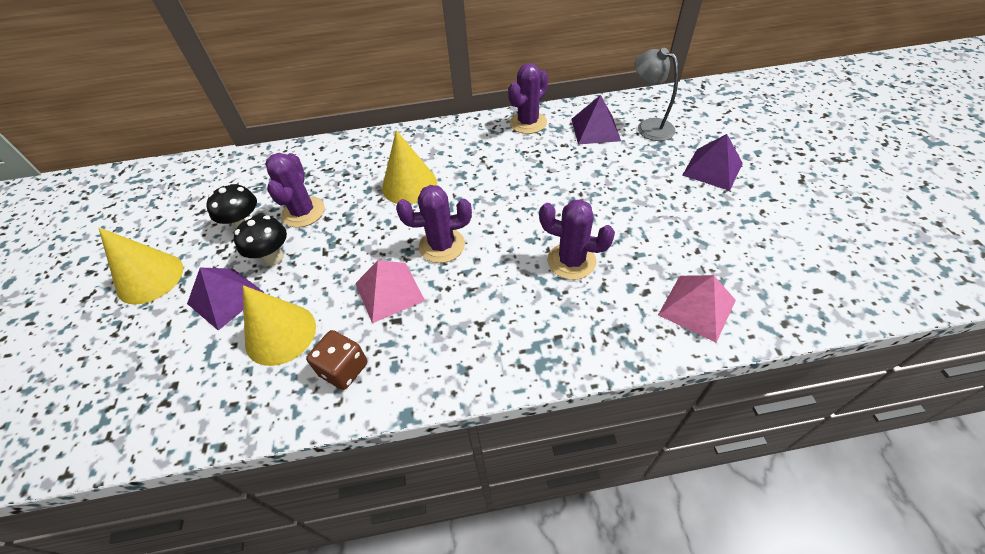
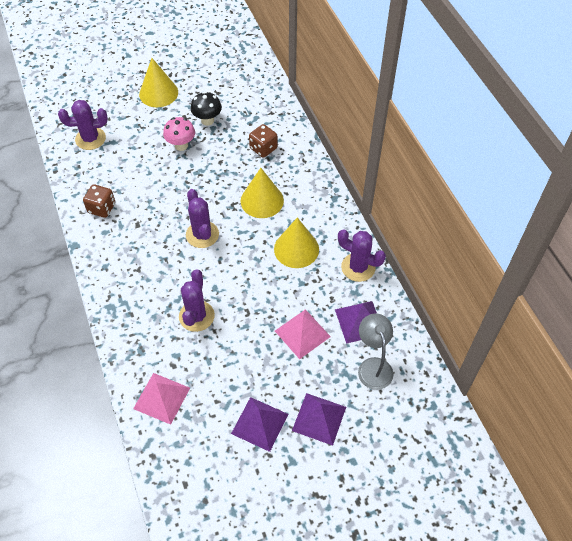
camera: 75 degrees right, 5 degrees up
purple pyramid [187,268,265,331] -> purple pyramid moved to [231,397,289,452]
black mushroom [234,215,287,266] -> pink mushroom [163,117,195,151]
yellow cone [243,285,316,366] -> yellow cone moved to [274,217,319,268]
purple cactus [266,153,325,228] -> purple cactus moved to [58,100,108,150]
pink pyramid [355,260,425,323] -> pink pyramid moved to [275,309,331,359]
grey lamp [635,48,679,141] -> grey lamp turned 45 degrees counterclockwise [358,313,393,390]
none -> brown dice [249,124,278,158]

